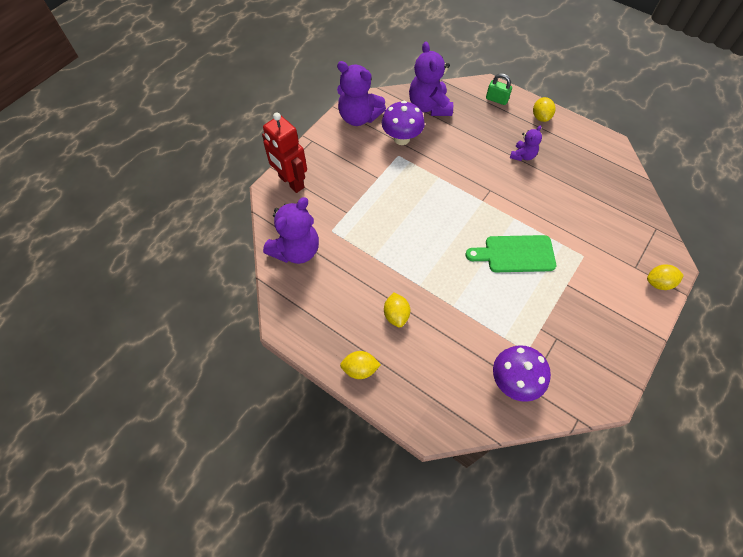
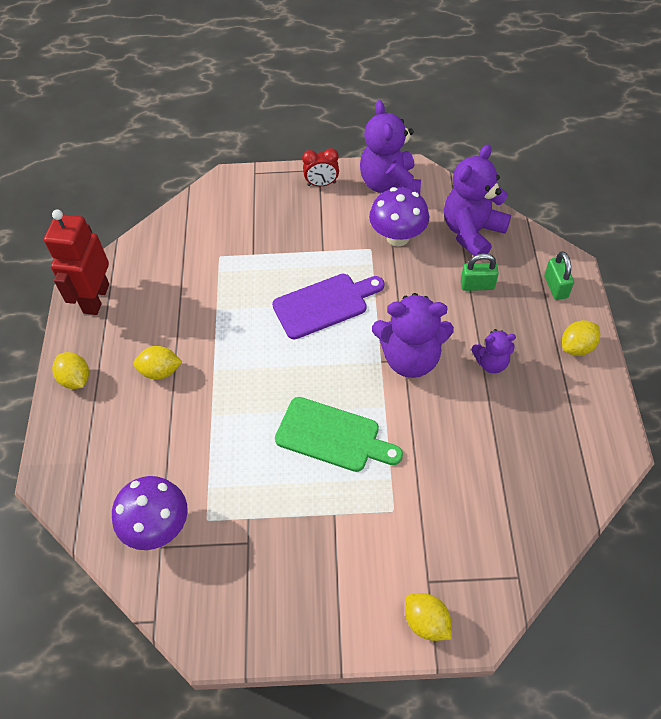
camera: 55 degrees right, 5 degrees down
red robot [262,112,307,193] -> red robot moved to [44,210,109,315]
purple teddy bear [263,197,319,264] -> purple teddy bear moved to [372,293,454,378]
yellow lemon [384,292,410,328] -> yellow lemon turned 45 degrees clockwise [133,346,182,380]
green cutting board [466,235,556,272] -> green cutting board turned 150 degrees clockwise [275,397,403,472]
none -> purple cutting board [272,274,384,340]
none -> red clock [302,148,339,186]
none -> green padlock [461,253,499,291]

